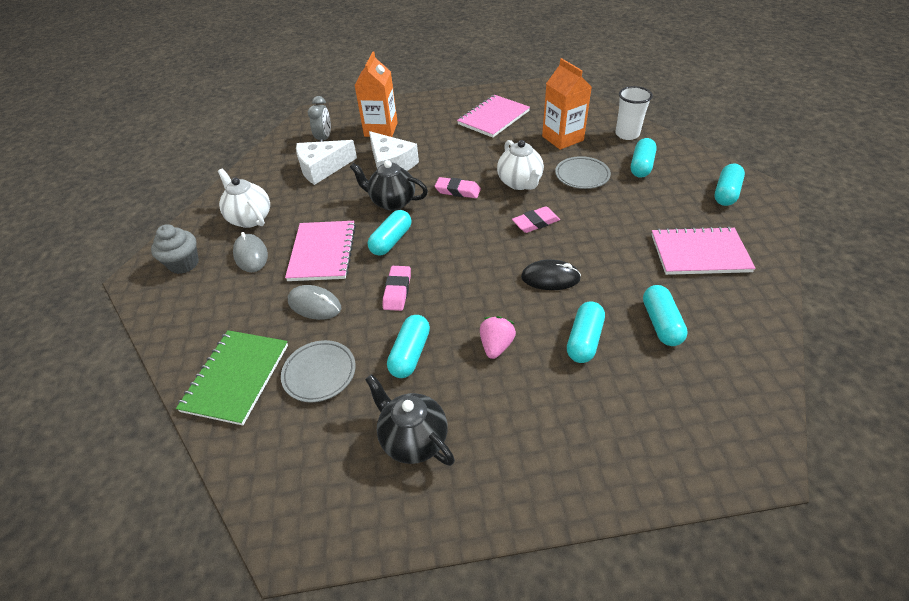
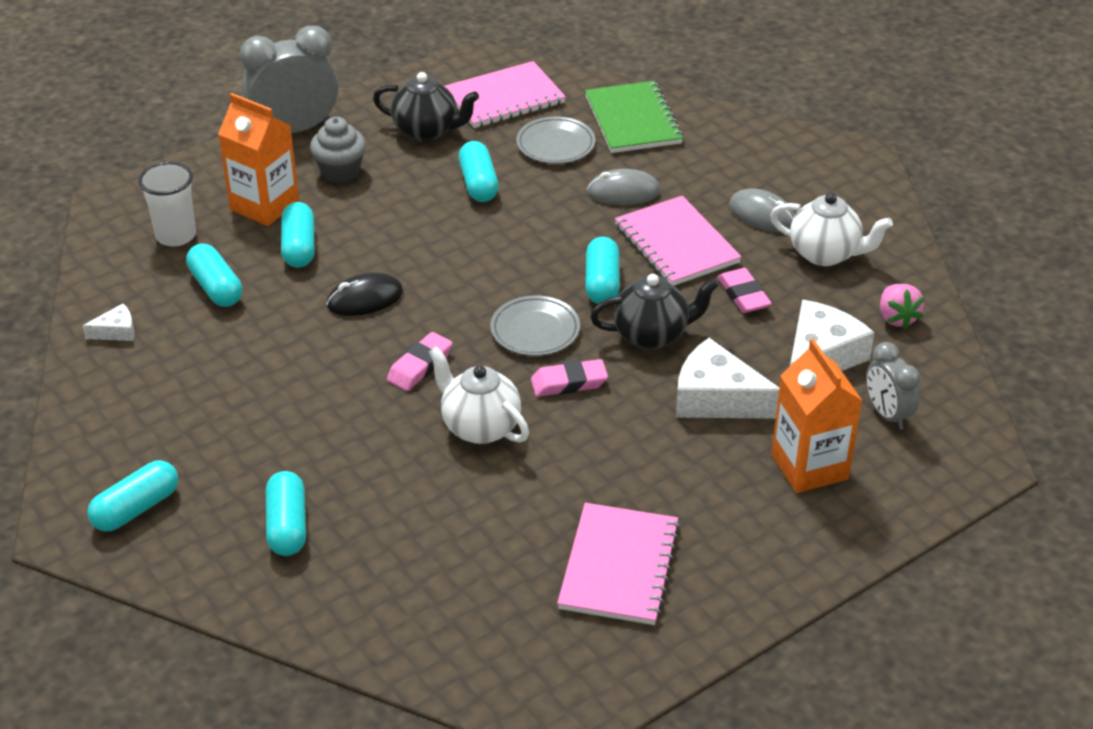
camera: 150 degrees right, 5 degrees down
grey cupcake [151,224,199,274] -> grey cupcake moved to [310,117,366,183]
pink eraser [383,266,411,311] -> pink eraser moved to [718,268,772,313]
pink strawberry [480,316,516,359] -> pink strawberry moved to [880,284,924,329]
orange carton [542,58,592,150] -> orange carton moved to [218,93,299,226]
grey plate [555,156,611,189] -> grey plate moved to [490,296,580,356]
white cup [615,86,653,140] -> white cup moved to [138,162,196,247]
pink notebook [651,226,756,275] -> pink notebook moved to [445,61,566,128]
turquoise capsule [715,163,745,206] -> turquoise capsule turned 45 degrees clockwise [87,460,178,532]
none -> white cheese [82,304,134,341]
none -> grey clock [240,26,339,133]

